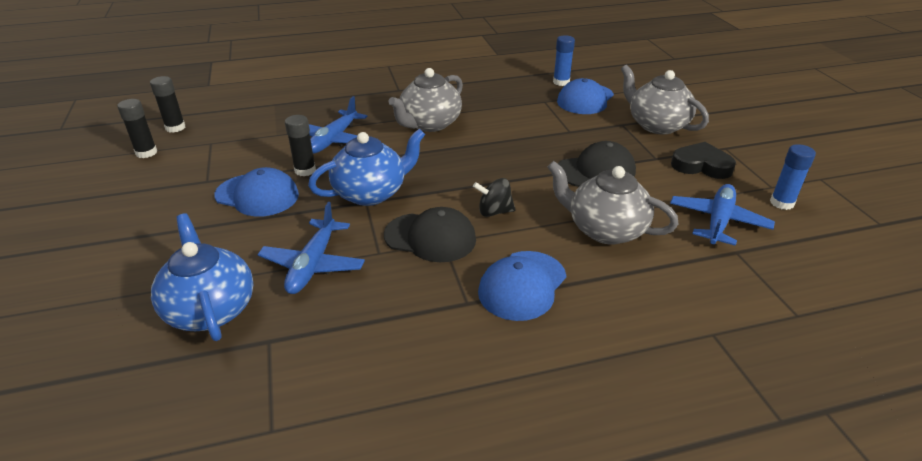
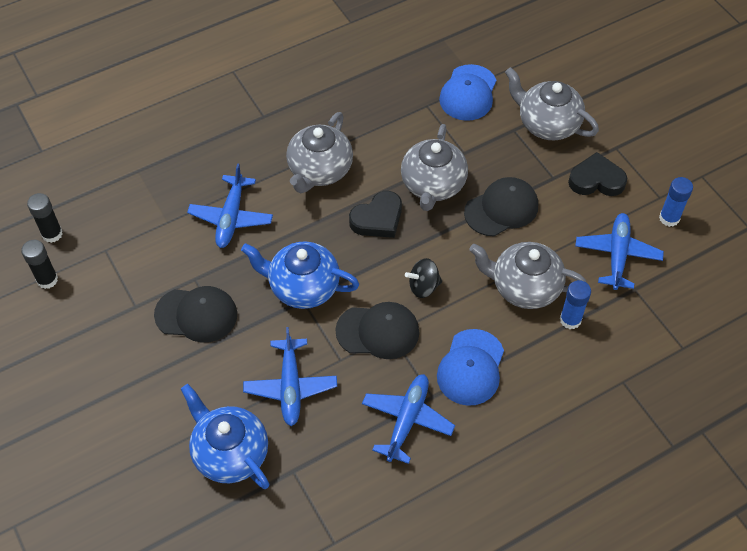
camera: 15 degrees left, 20 degrees up
blue cap [215,167,299,217] -> black cap [154,286,237,343]
black glue stick [285,115,316,176] -> none
blue teapot [308,129,425,206] -> blue teapot turned 120 degrees counterclockwise [241,241,359,309]
blue glue stick [553,35,575,86] -> blue glue stick moved to [560,280,591,329]
none -> black heart [349,191,402,238]
none -> blue plane [362,374,455,464]
none -> grey teapot [401,124,468,211]

